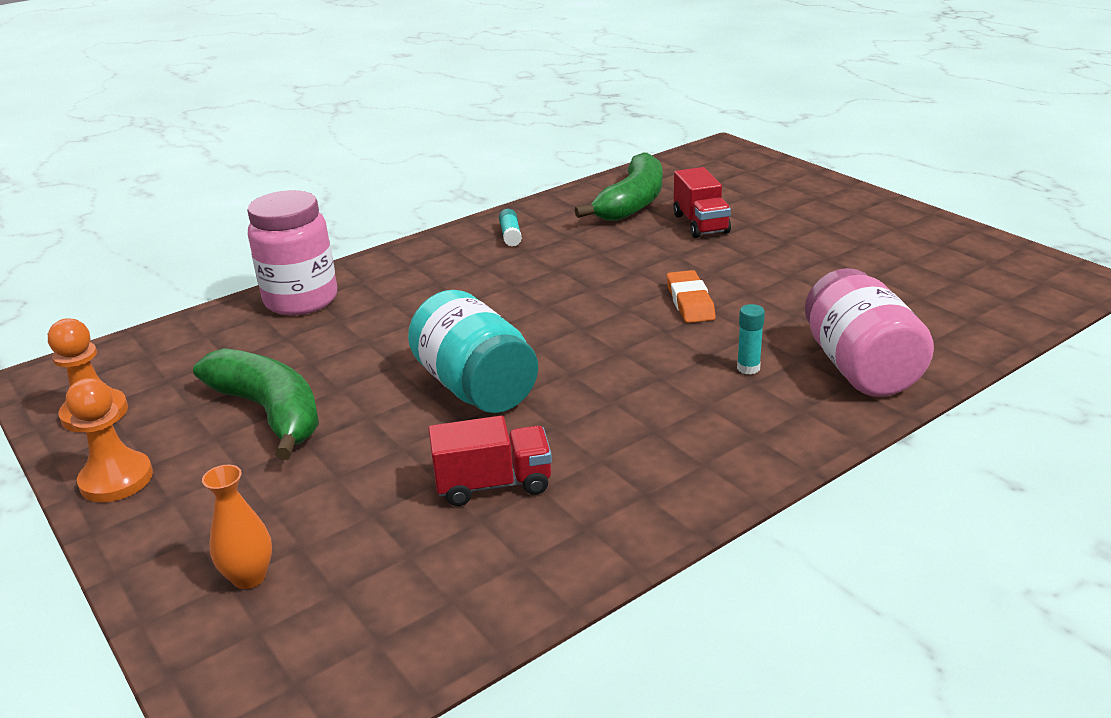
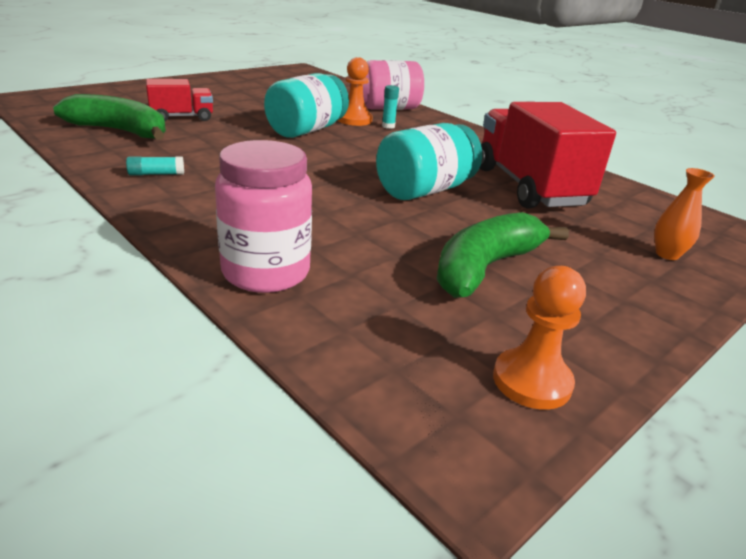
camera: 100 degrees left, 0 degrees up
orange pawn [66,378,153,502] -> orange pawn moved to [338,57,373,126]
red truck [428,416,552,506] -> red truck [480,102,616,209], size x1.94
orange eraser [667,270,716,323] -> turquoise jar [264,73,349,138]

